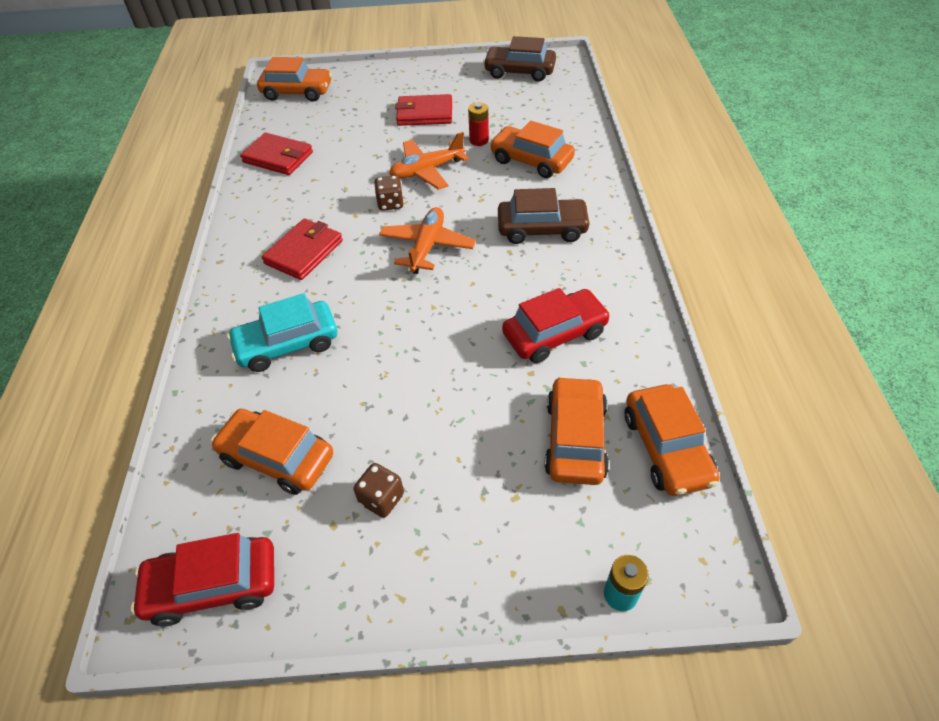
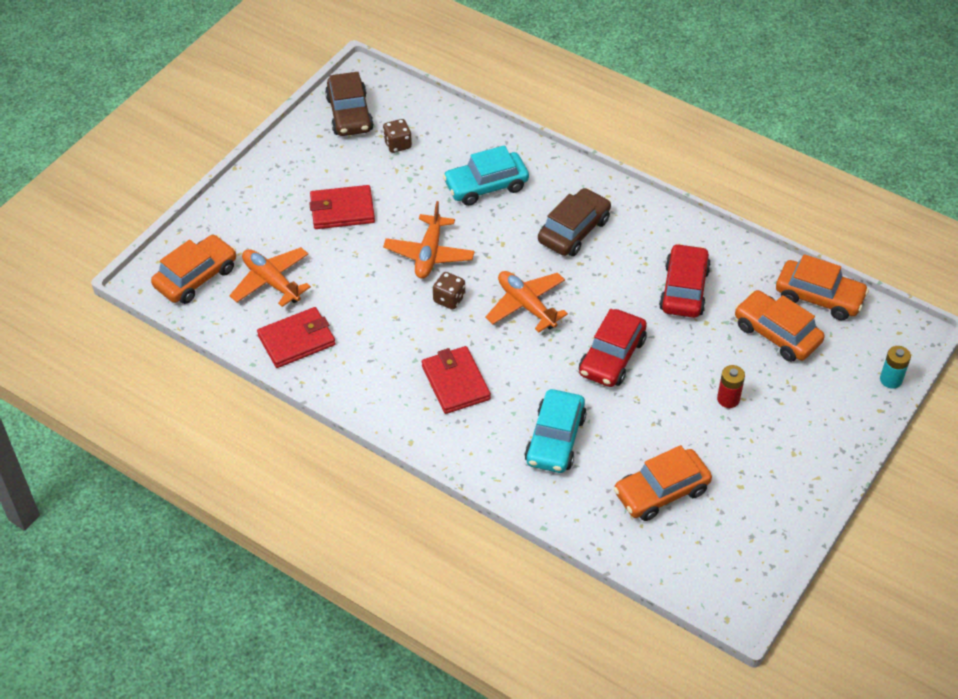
camera: 55 degrees left, 0 degrees up
red car [131,533,274,627] -> red car moved to [579,309,647,387]
brown dice [353,463,404,518] -> brown dice moved to [383,119,412,153]
red wallet [395,94,452,126] -> red wallet turned 45 degrees clockwise [309,185,375,229]
red battery [468,103,489,146] -> red battery moved to [717,365,745,408]
brown car [483,36,556,82] -> brown car turned 60 degrees counterclockwise [325,72,374,136]
orange car [490,121,575,178] -> turquoise car [443,145,529,206]
none -> orange plane [229,247,311,307]

